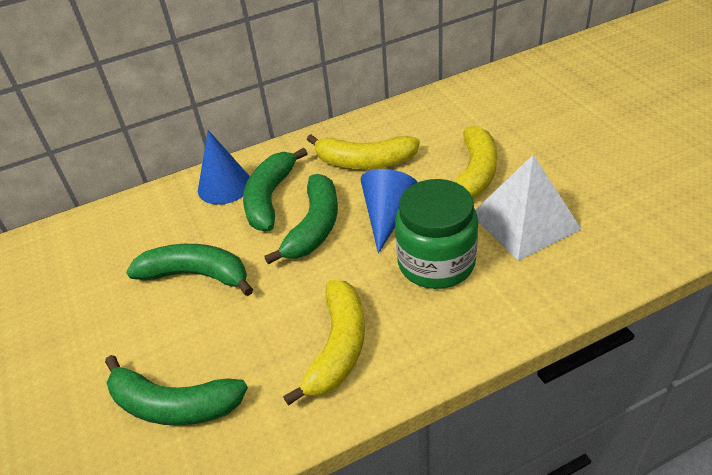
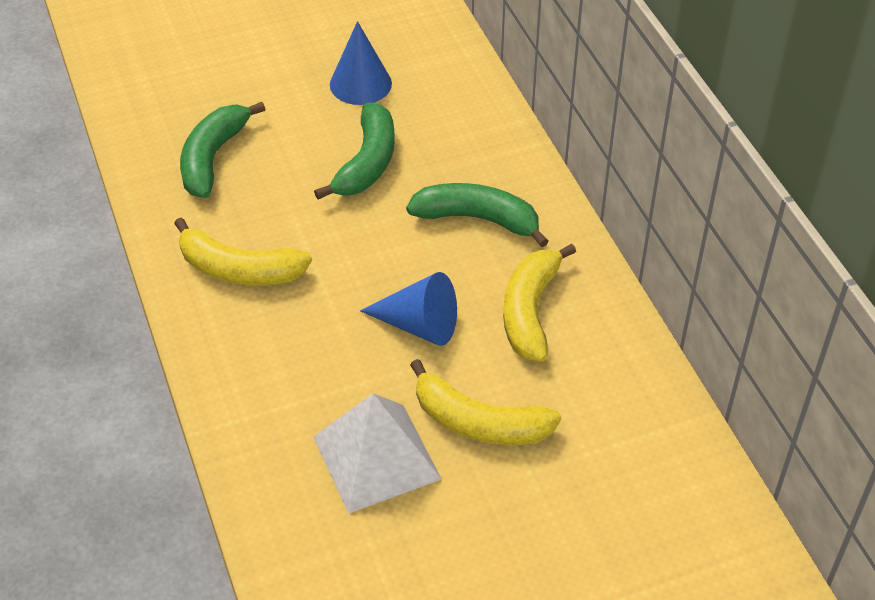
camera: 90 degrees right, 5 degrees up
blue cone [198,130,250,205] -> blue cone moved to [330,21,392,105]
green banana [264,174,338,265] -> none
green jar [395,179,478,289] -> none

